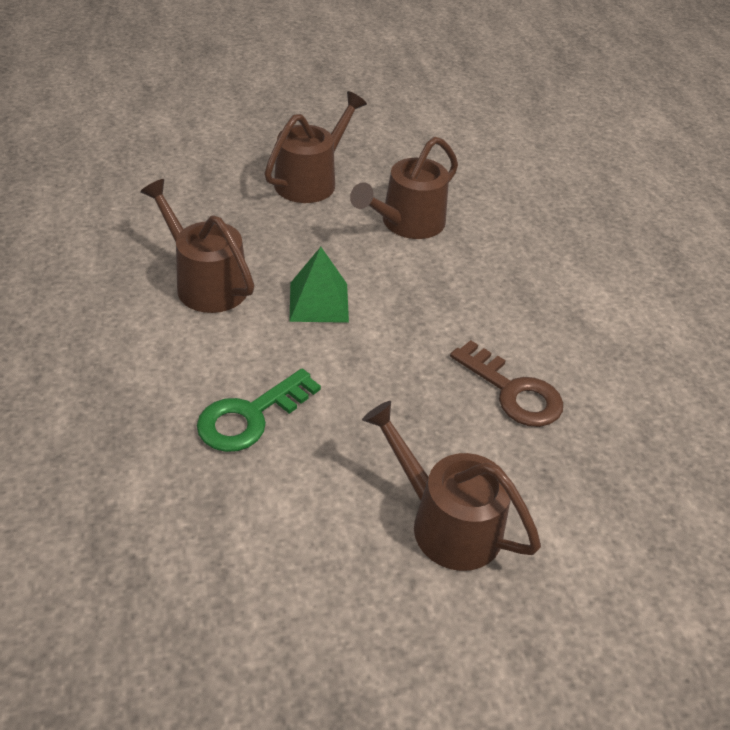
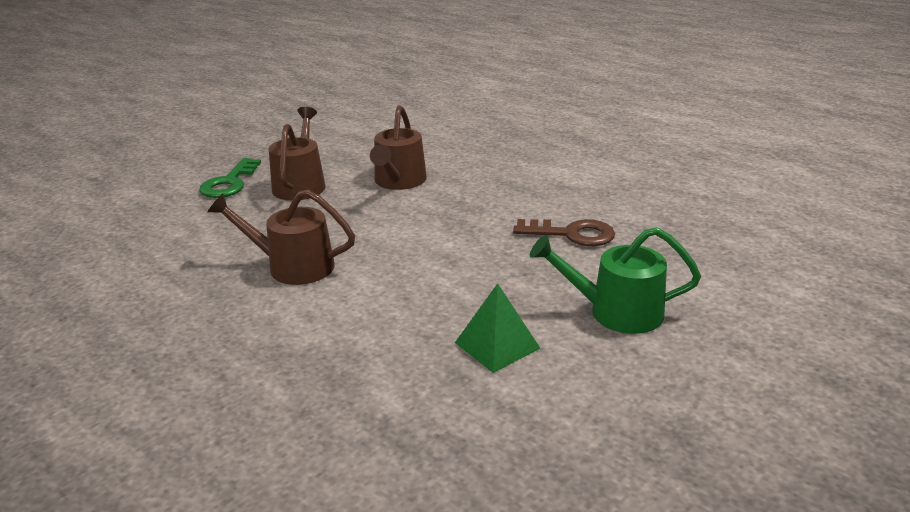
camera: 30 degrees left, 15 degrees down
green key [197,369,321,452] -> green key moved to [199,158,261,198]
green pyramid [289,247,349,323] -> green pyramid moved to [455,283,540,373]
brown watering can [362,401,541,571] -> green watering can [530,227,701,334]

